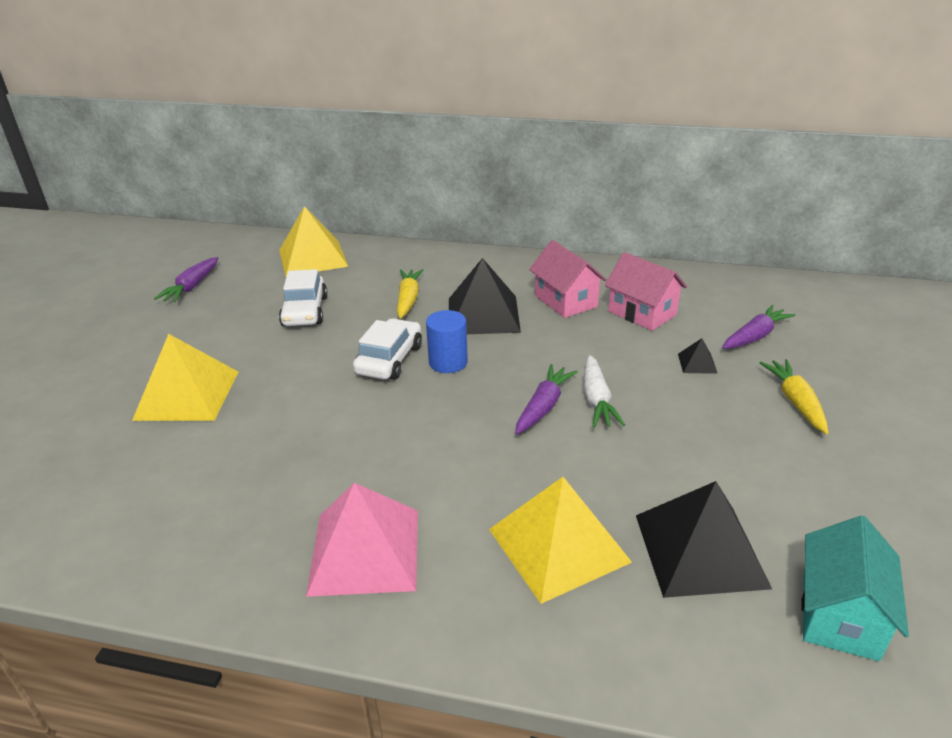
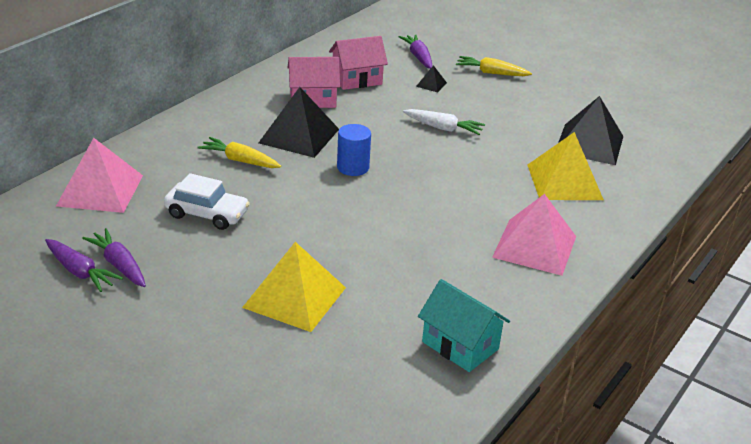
camera: 70 degrees left, 0 degrees up
yellow pyramid [279,206,349,277] -> pink pyramid [56,138,143,213]
white car [353,318,422,380] -> none
purple carrot [515,364,578,434] -> purple carrot moved to [82,228,146,287]
turquoise house [801,516,909,661] -> turquoise house moved to [418,279,510,372]

